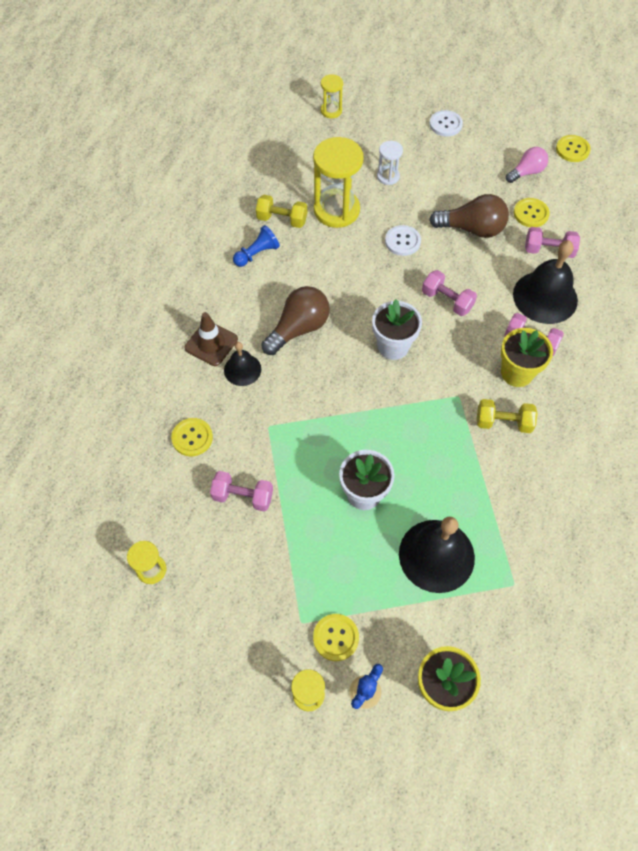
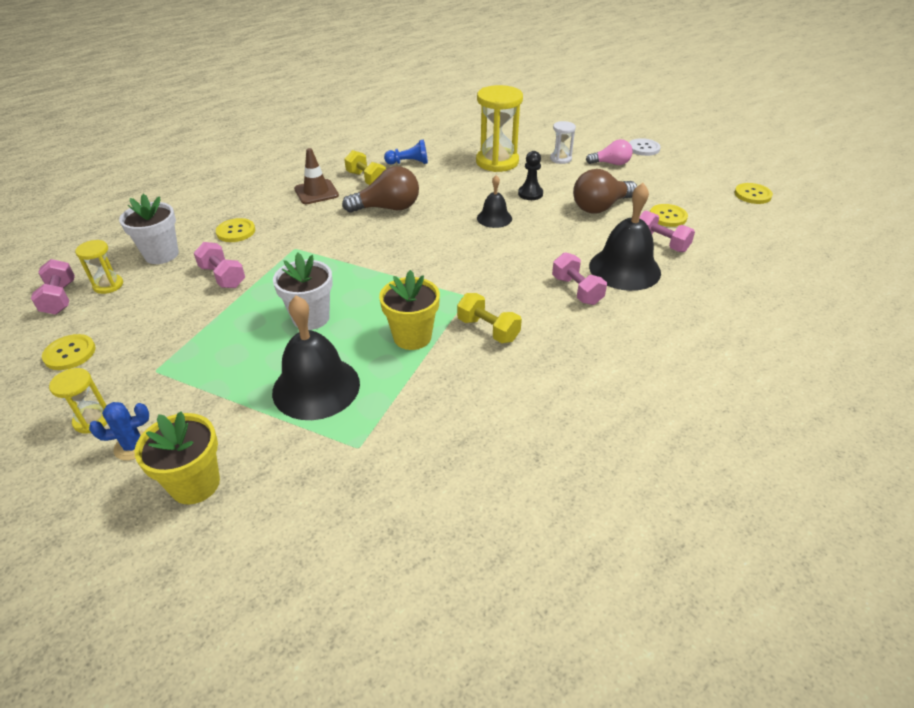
camera: 35 degrees right, 20 degrees down
black bell [224,342,261,386] -> black bell moved to [477,175,512,228]
yellow dumbbell [256,195,307,228] -> yellow dumbbell moved to [344,150,386,185]
yellow button [313,614,359,661] -> yellow button moved to [42,334,96,370]
yellow hourglass [321,74,343,118] -> none
white flower pot [372,299,422,360] -> white flower pot moved to [119,194,179,264]
white button [385,225,421,256] -> black pawn [518,151,543,200]
pink dumbbell [422,270,477,316] -> pink dumbbell moved to [31,259,75,315]
brown light bulb [429,194,509,238] -> brown light bulb turned 105 degrees clockwise [573,169,637,213]
yellow flower pot [501,328,553,387] -> yellow flower pot moved to [379,270,440,350]
pink light bulb [506,147,548,183] -> pink light bulb moved to [586,139,633,165]

